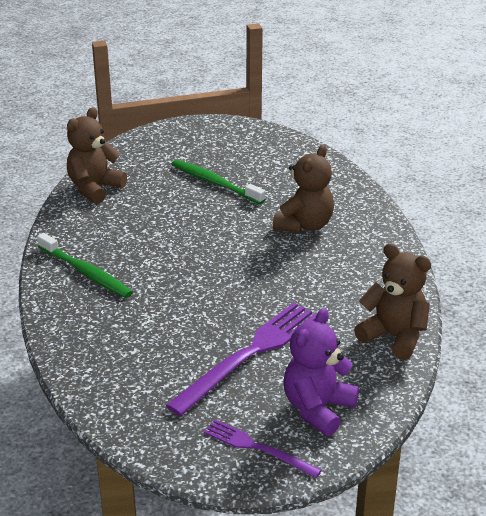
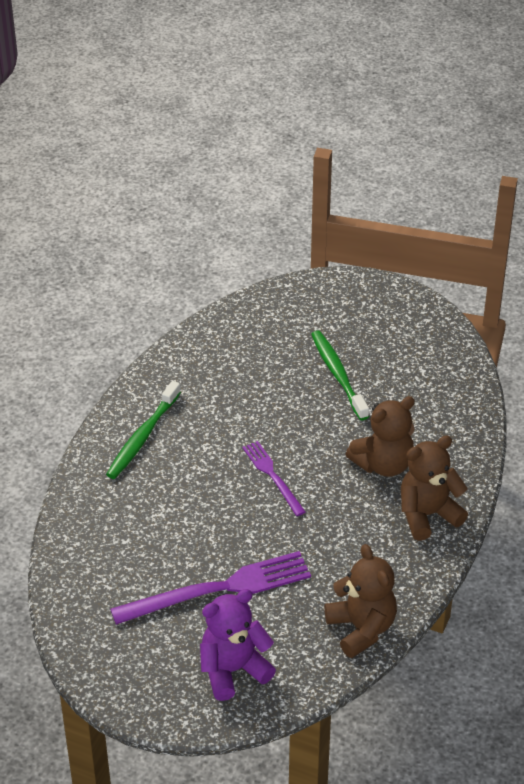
camera: 30 degrees right, 10 degrees up
green toothbrush [37,233,133,298] -> green toothbrush turned 45 degrees clockwise [106,381,181,479]
brown teddy bear [67,107,127,204] -> brown teddy bear moved to [401,436,468,541]
purple fork [204,419,322,478] -> purple fork moved to [242,441,306,516]

